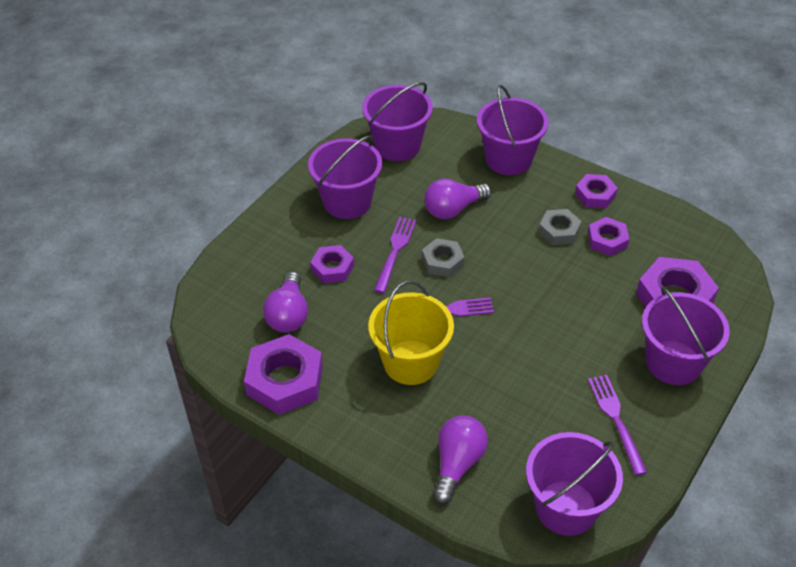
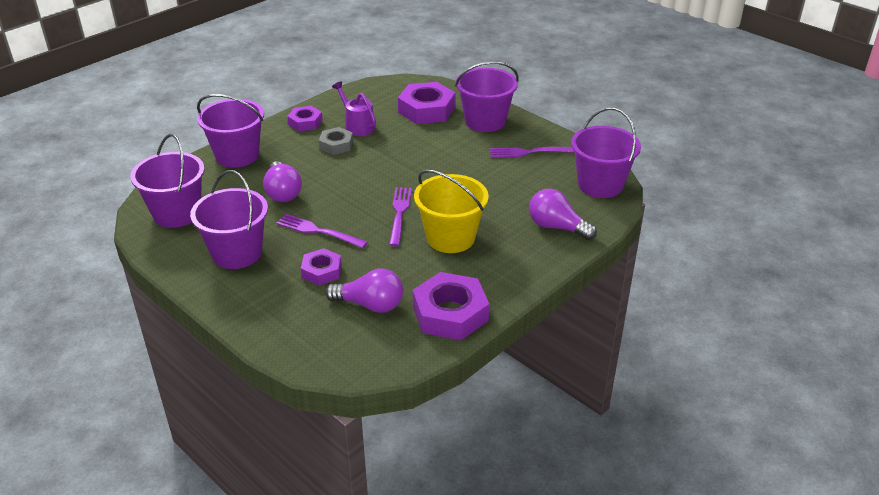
camera: 80 degrees left, 10 degrees down
grey nut [422,238,464,277] -> none
purple nut [588,217,629,256] -> purple watering can [332,81,376,136]

